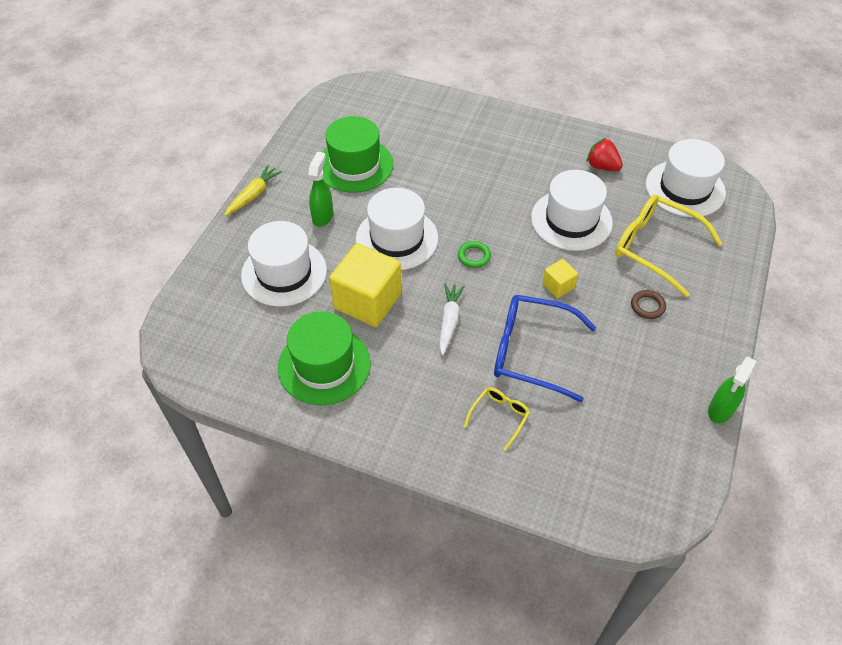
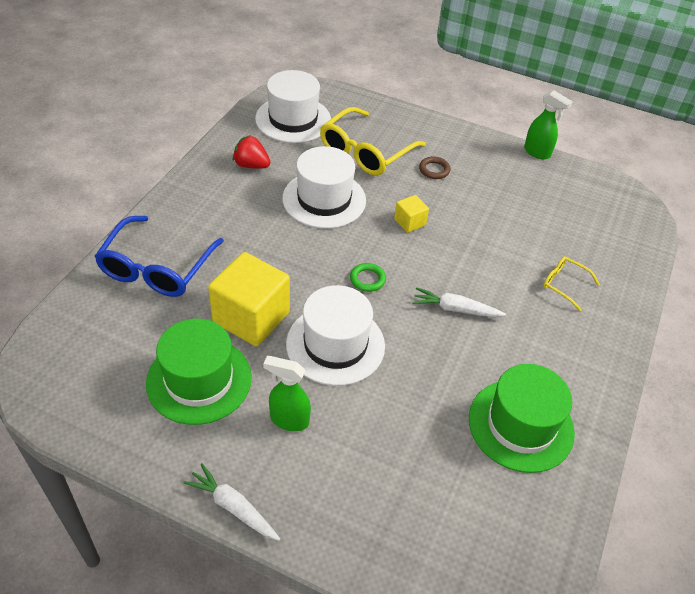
camera: 90 degrees left, 5 degrees down
yellow carrot [225,165,282,216] -> white carrot [183,463,280,541]
white hat [241,221,327,307] -> none
yellow cube [329,243,402,327] -> yellow cube moved to [208,252,290,346]
blue glasses [494,295,596,402] -> blue glasses moved to [94,216,224,297]
red strawberry [587,138,623,171] -> red strawberry turned 75 degrees clockwise [233,135,270,169]

